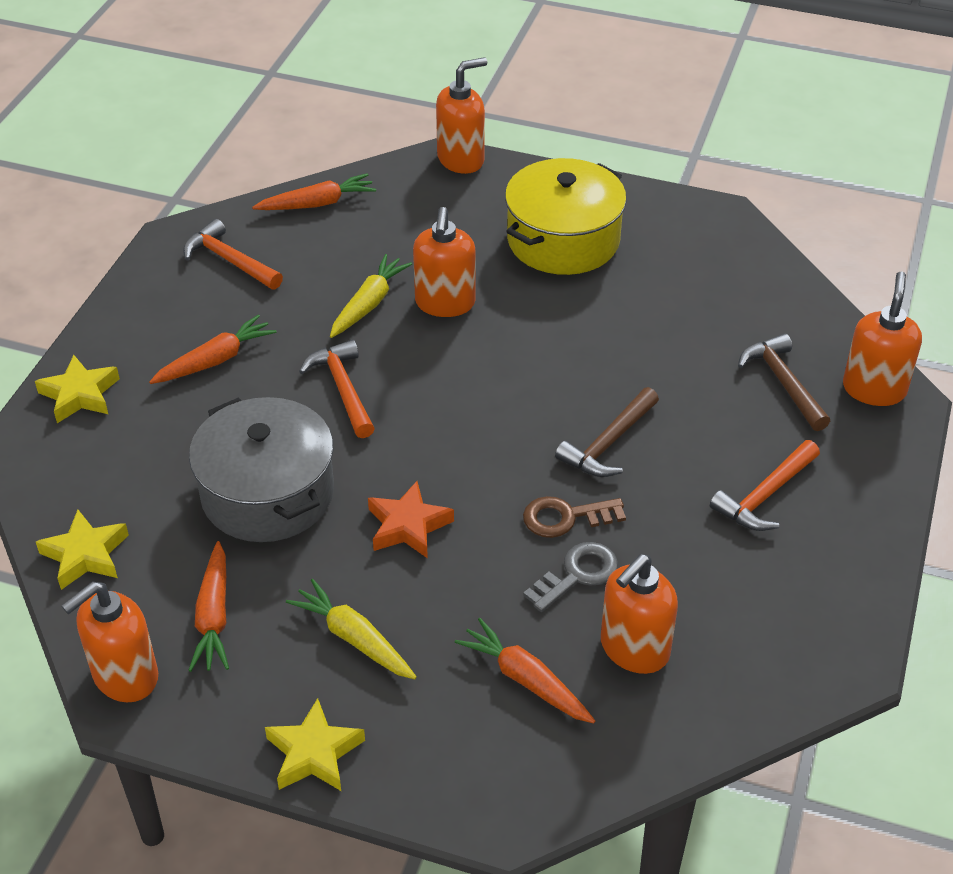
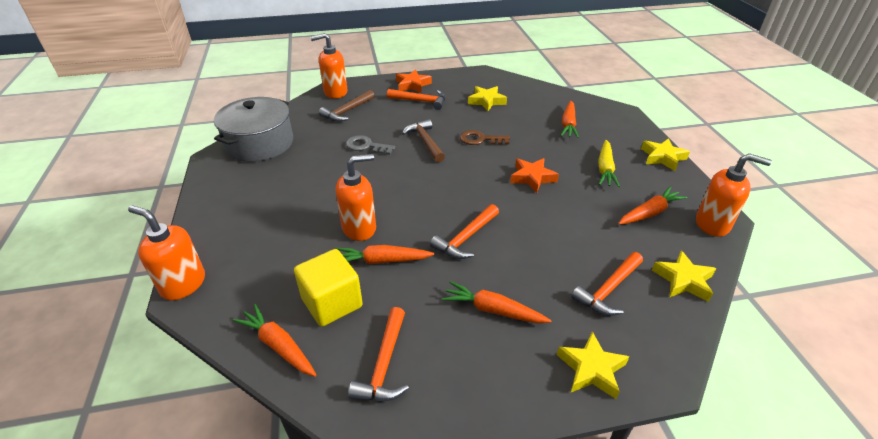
camera: 120 degrees left, 5 degrees down
grey pot [189,397,334,542] -> grey pot moved to [214,97,293,162]
yellow carrot [330,254,412,338] -> orange carrot [336,245,435,264]
yellow pot [505,158,627,275] -> none
brown key [523,496,626,538] -> brown key turned 135 degrees clockwise [460,130,510,145]
grey key [523,542,618,612] -> grey key moved to [346,135,396,155]
brown hammer [555,387,659,477] -> brown hammer turned 120 degrees counterclockwise [402,119,445,163]
orange soap dispenser [601,554,678,674] -> none
none -> yellow cube [294,249,363,327]
none -> orange star [396,69,432,93]
none -> yellow star [468,86,507,111]
none -> orange hammer [571,252,643,316]

